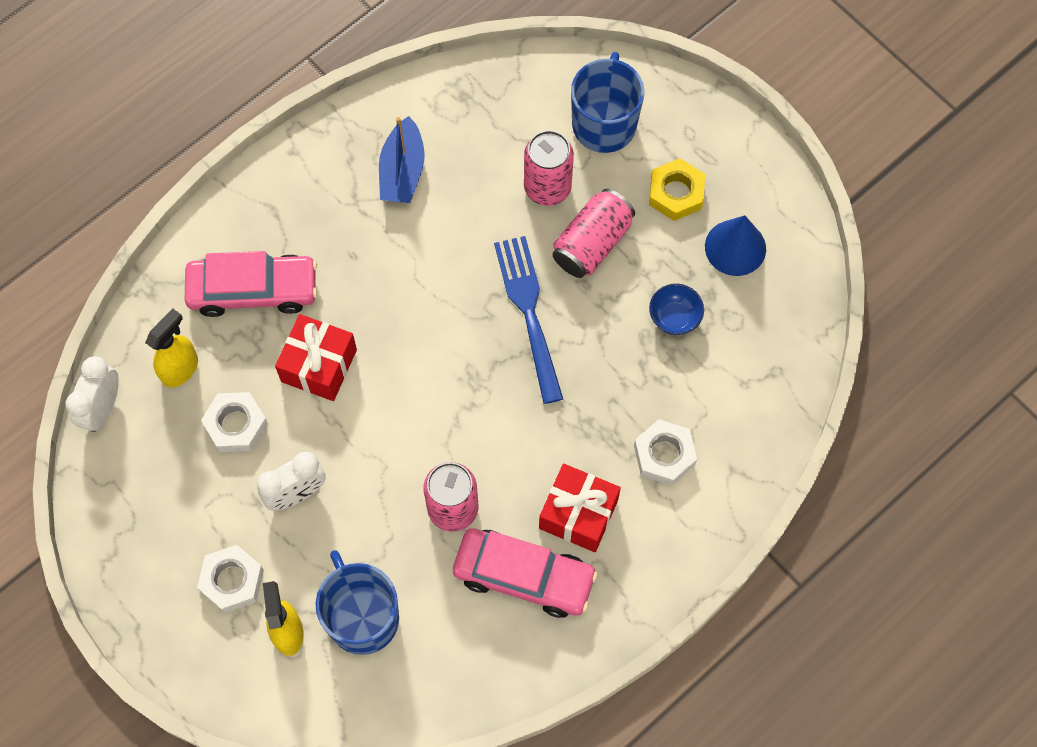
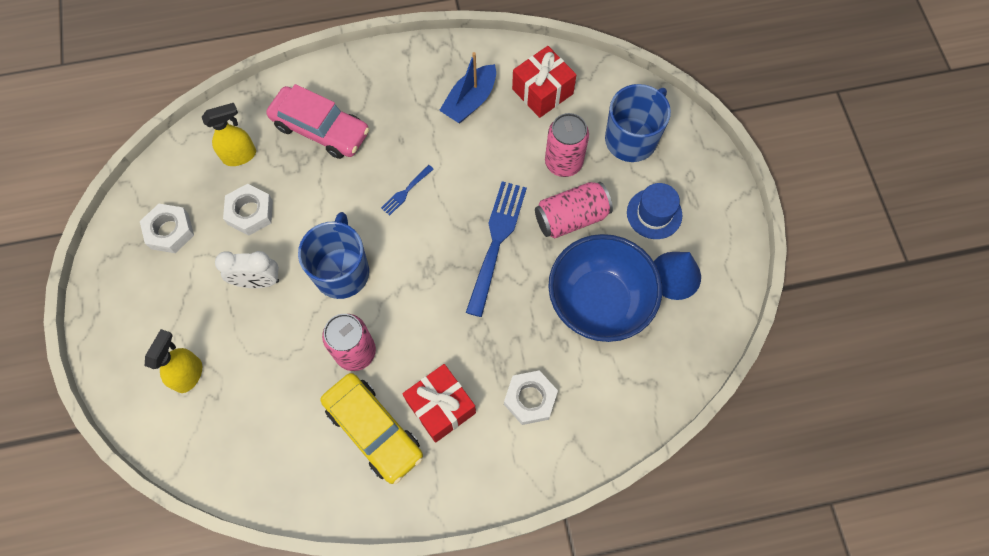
camera: 30 degrees right, 0 degrees up
white clock [66,356,119,432] -> none
white nut [197,545,264,613] -> white nut moved to [140,204,194,253]
red gift [275,314,357,401] -> red gift moved to [512,46,577,118]
blue mug [315,550,399,655] -> blue mug moved to [298,212,369,299]
pink car [453,528,598,618] -> yellow car [320,373,423,484]
yellow nut [649,158,705,221] -> blue hat [627,183,682,239]
blue bowl [649,284,704,335] -> blue bowl [548,234,662,342], size x2.38
none -> blue fork [381,165,434,216]

